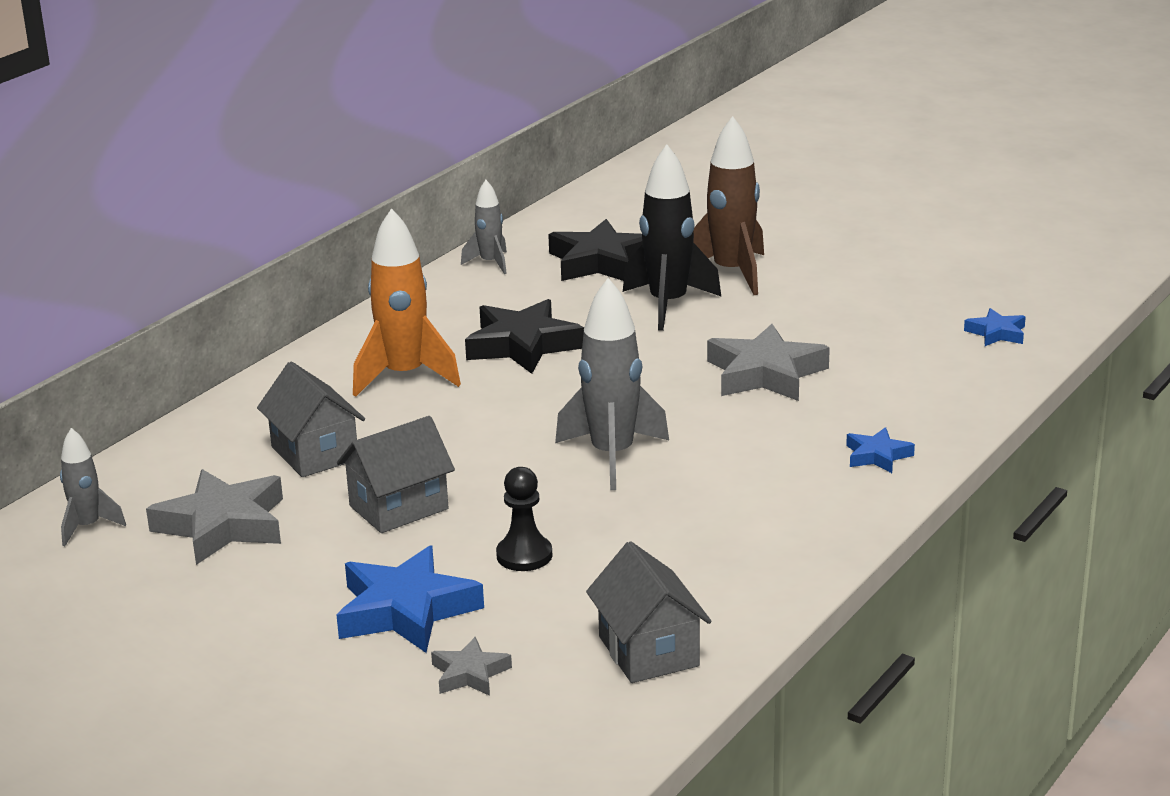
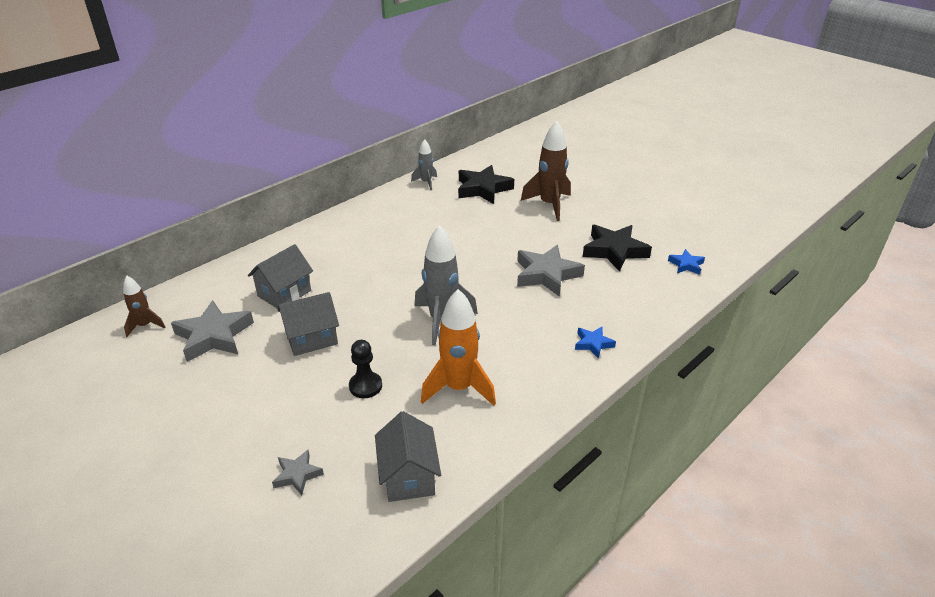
camera: 10 degrees right, 10 degrees up
grey rocket [60,428,126,546] -> brown rocket [123,276,165,337]
grey house [257,362,365,477] -> grey house turned 60 degrees clockwise [248,244,313,309]
blue star [336,545,484,653] -> none
orange rocket [353,208,461,397] -> orange rocket moved to [421,289,496,406]
black star [465,299,584,374] -> black star moved to [583,225,652,272]
black rocket [623,145,721,331] -> none

